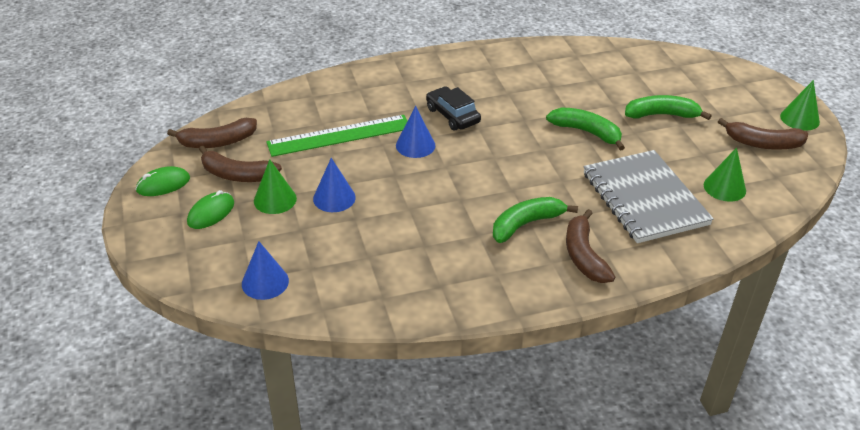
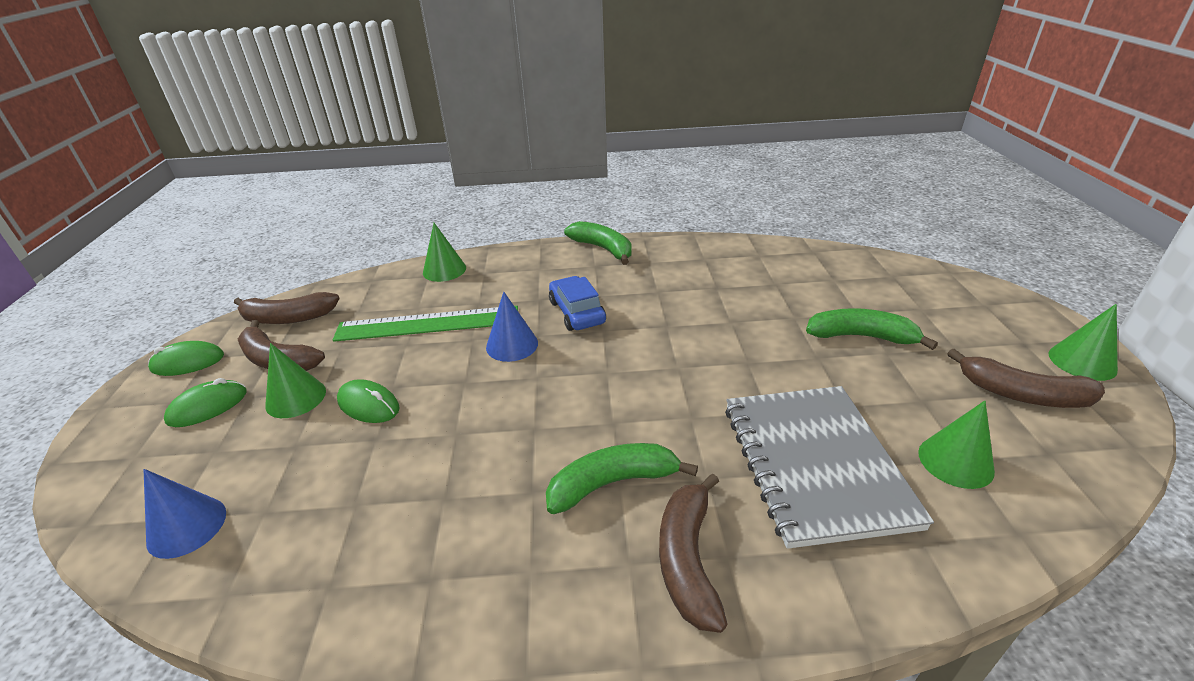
camera: 15 degrees right, 5 degrees down
blue cone [313,158,356,212] -> green mouse [337,379,400,423]
black car [426,86,481,131] -> blue car [549,276,606,331]
green banana [546,108,625,151] -> green banana moved to [564,221,632,265]
none -> green cone [423,223,466,282]

